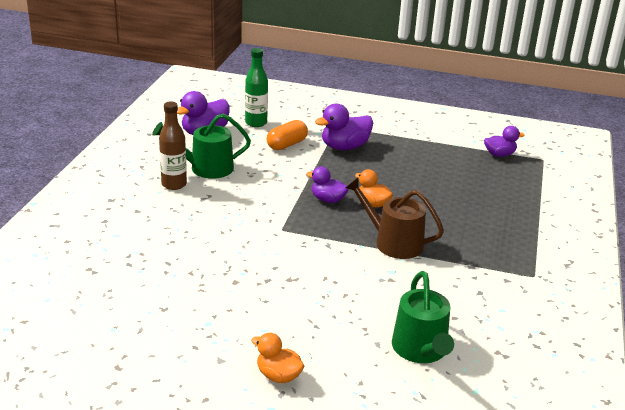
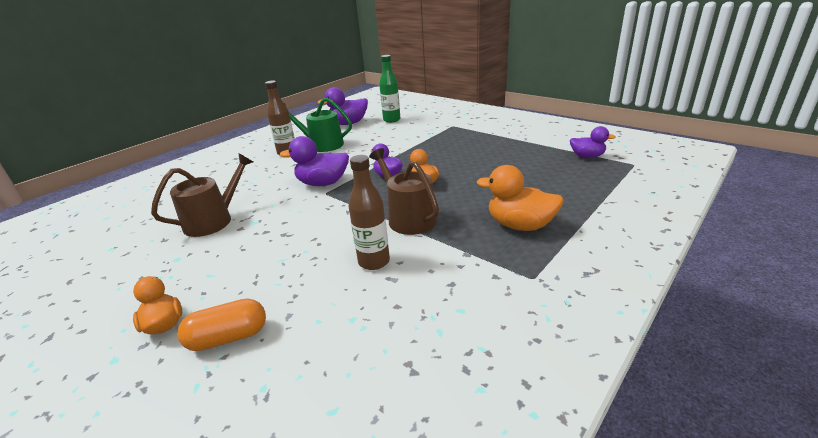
camera: 30 degrees right, 0 degrees up
orange capsule [267,120,308,150] -> orange capsule moved to [177,298,266,351]
purple duck [315,104,373,150] -> purple duck moved to [280,136,349,186]
green watering can [392,271,454,363] -> none
none -> brown watering can [151,153,253,237]
none -> brown bottle [348,155,390,270]
none -> orange duck [477,165,564,231]

